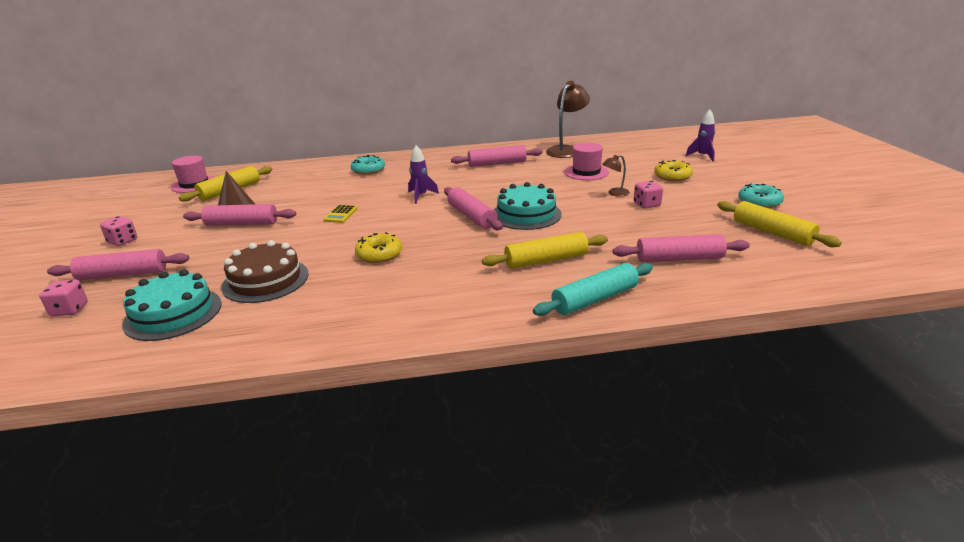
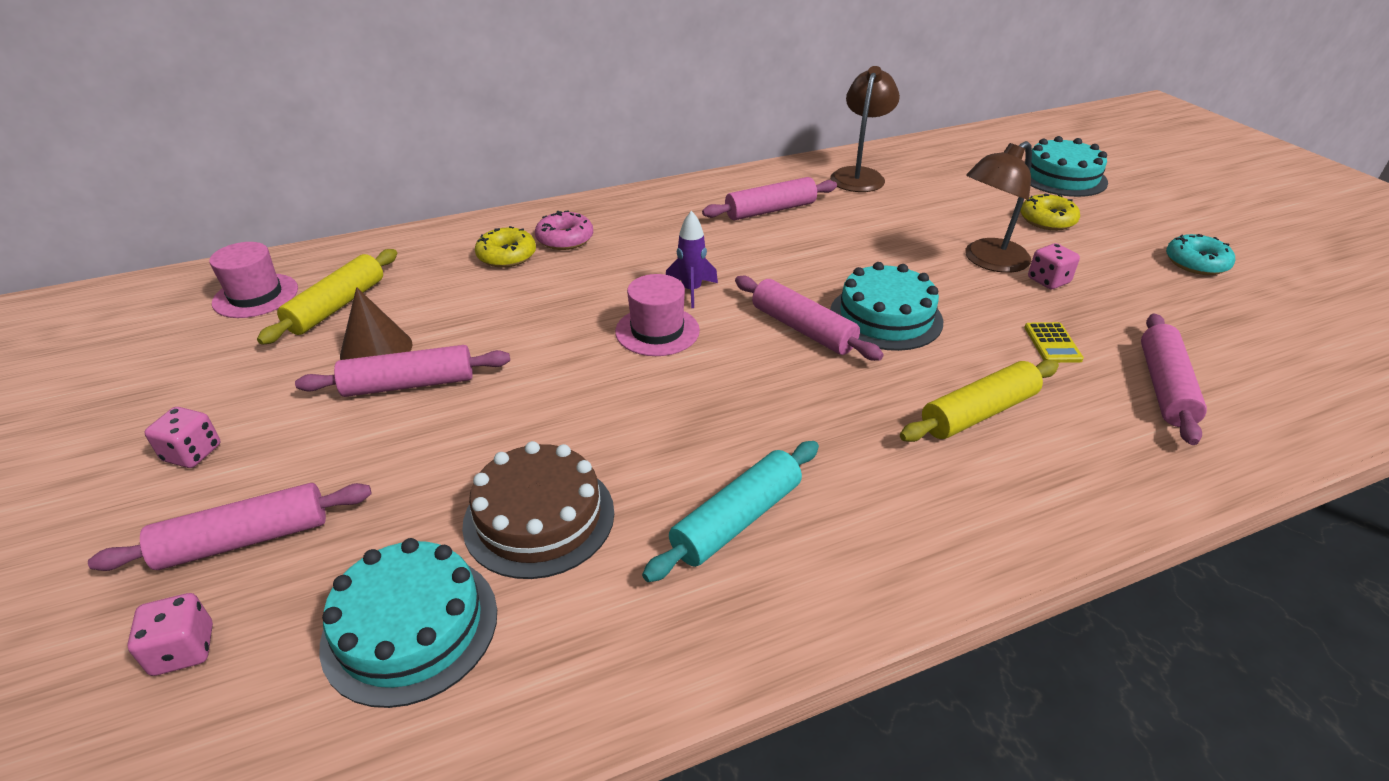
camera: 15 degrees left, 10 degrees up
yellow calculator [323,205,358,223] -> yellow calculator moved to [1024,322,1084,363]
turquoise donut [351,155,385,175] -> pink donut [535,210,593,250]
yellow donut [355,232,402,263] -> yellow donut moved to [475,226,536,268]
turquoise rolling pin [533,263,653,316] -> turquoise rolling pin moved to [642,441,819,582]
pink hat [564,143,609,180] -> pink hat moved to [615,274,700,356]
brown lamp [602,155,630,197] -> brown lamp [965,141,1032,273], size x1.98
pink rolling pin [613,234,750,262] -> pink rolling pin turned 60 degrees counterclockwise [1141,314,1207,445]
purple rocket [686,110,715,162] -> turquoise cake [1030,136,1108,197]
yellow rolling pin [717,201,842,247] -> none

